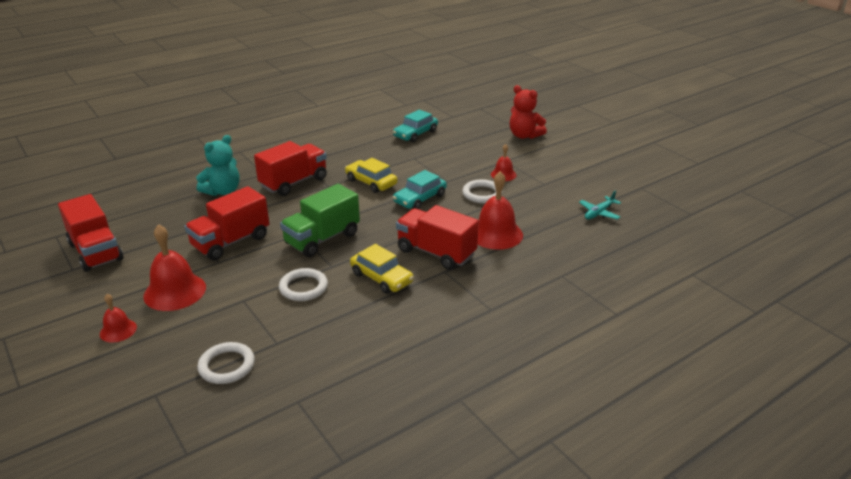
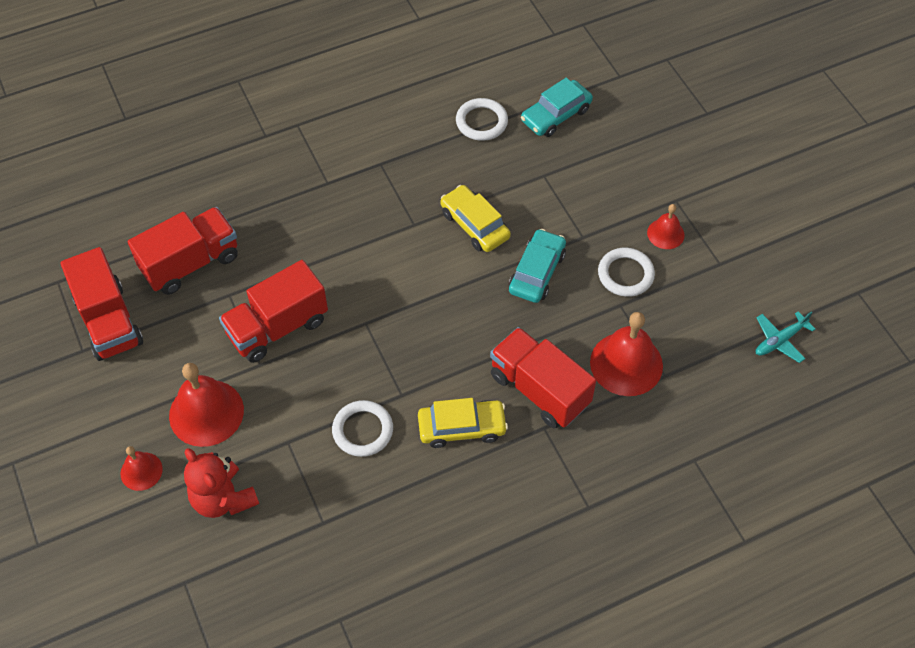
camera: 10 degrees right, 25 degrees up
turquoise teddy bear [196,135,240,196] -> none
white ring [197,342,255,384] -> white ring moved to [456,98,508,141]
red truck [254,141,327,196] -> red truck moved to [128,207,238,295]
green truck [280,184,360,257] -> none
yellow car [350,244,414,294] -> yellow car turned 60 degrees counterclockwise [418,398,508,448]
turquoise car [393,170,447,209] -> turquoise car turned 150 degrees clockwise [509,229,566,303]
red teddy bear [509,85,547,139] -> red teddy bear moved to [184,448,259,518]

